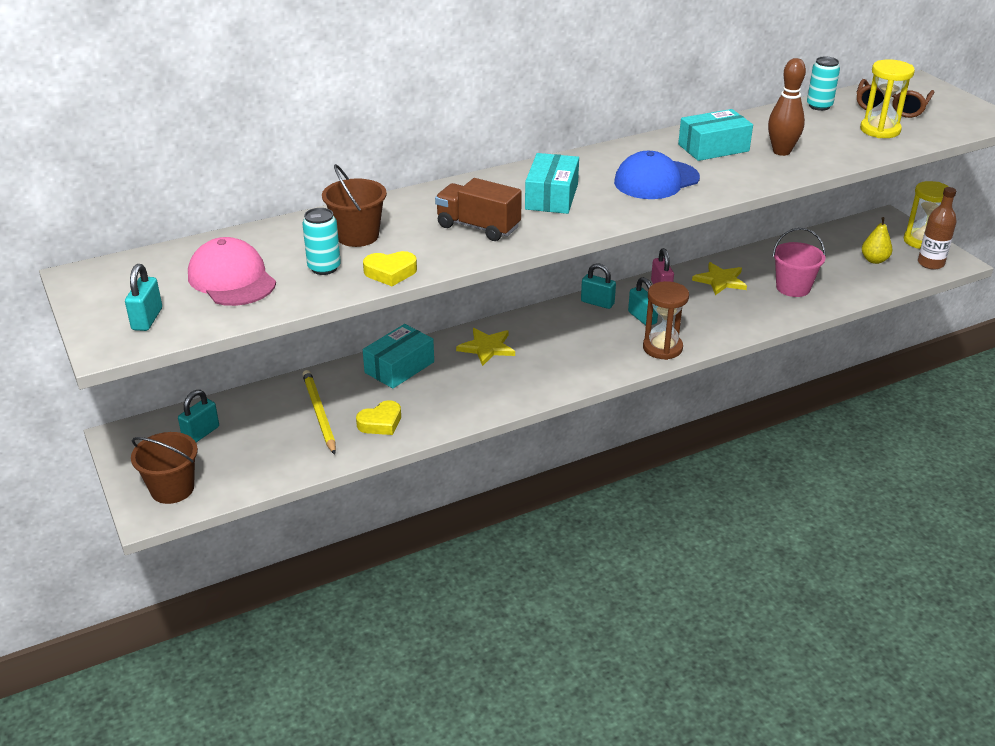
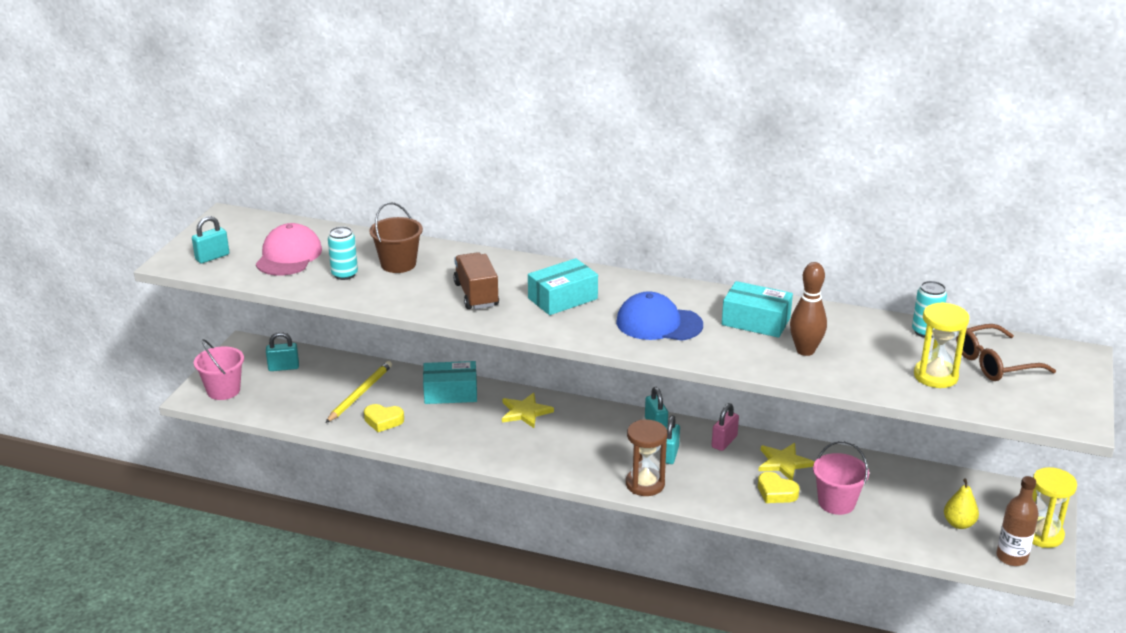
camera: 45 degrees right, 5 degrees down
brown bucket [131,432,198,504] -> pink bucket [194,339,244,400]
yellow heart [363,251,417,286] -> yellow heart moved to [758,472,799,503]

